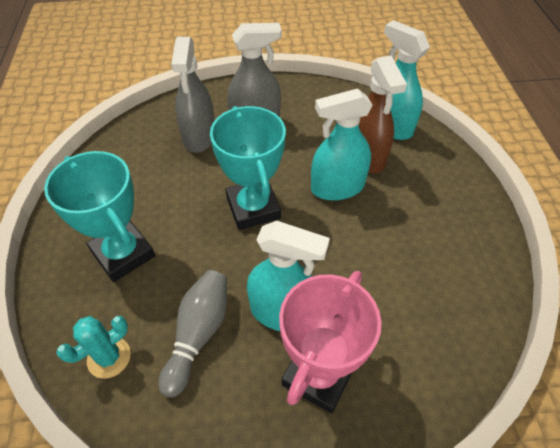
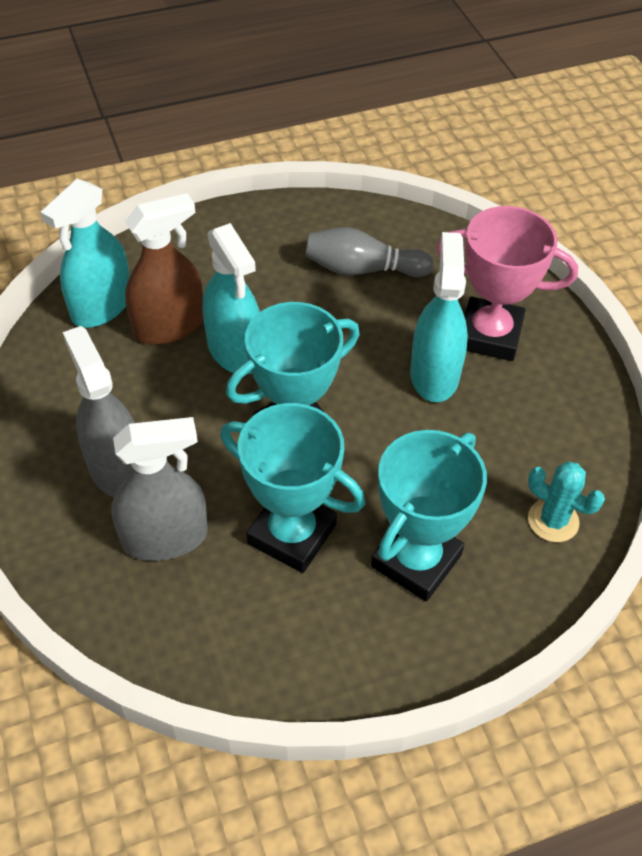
camera: 105 degrees left, 0 degrees up
grey bowling pin [158,270,227,397] -> grey bowling pin moved to [305,227,434,277]
none -> turquoise trophy [221,403,365,573]

